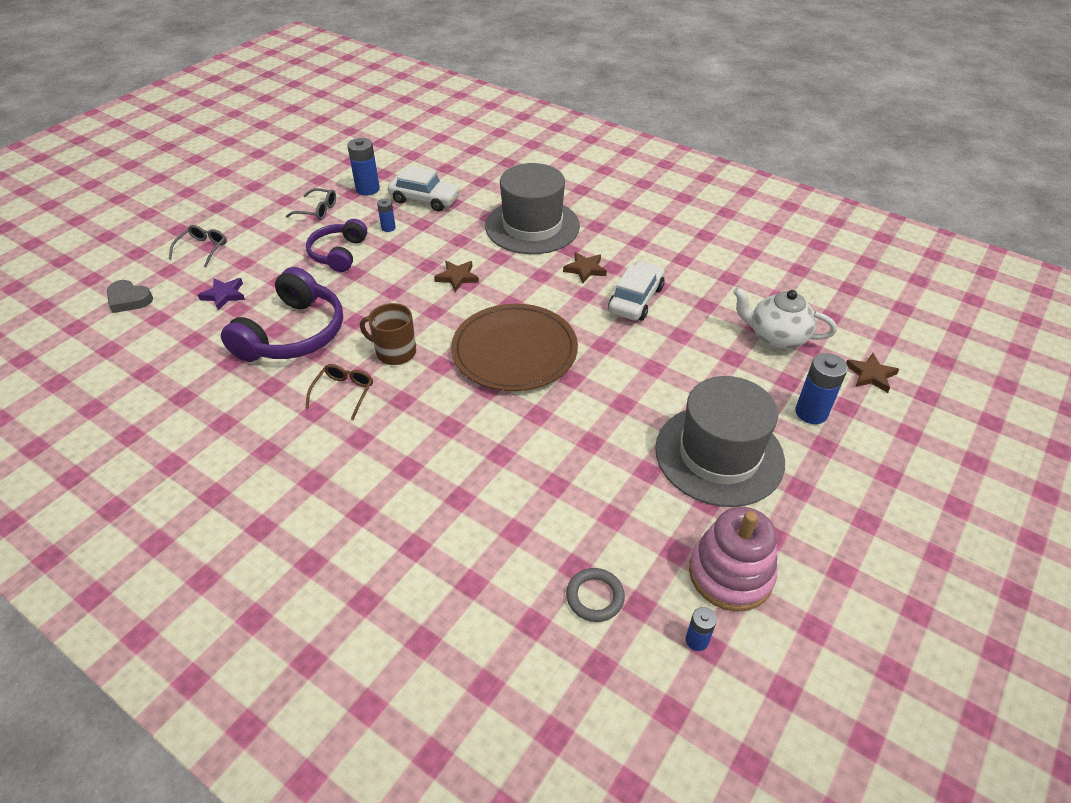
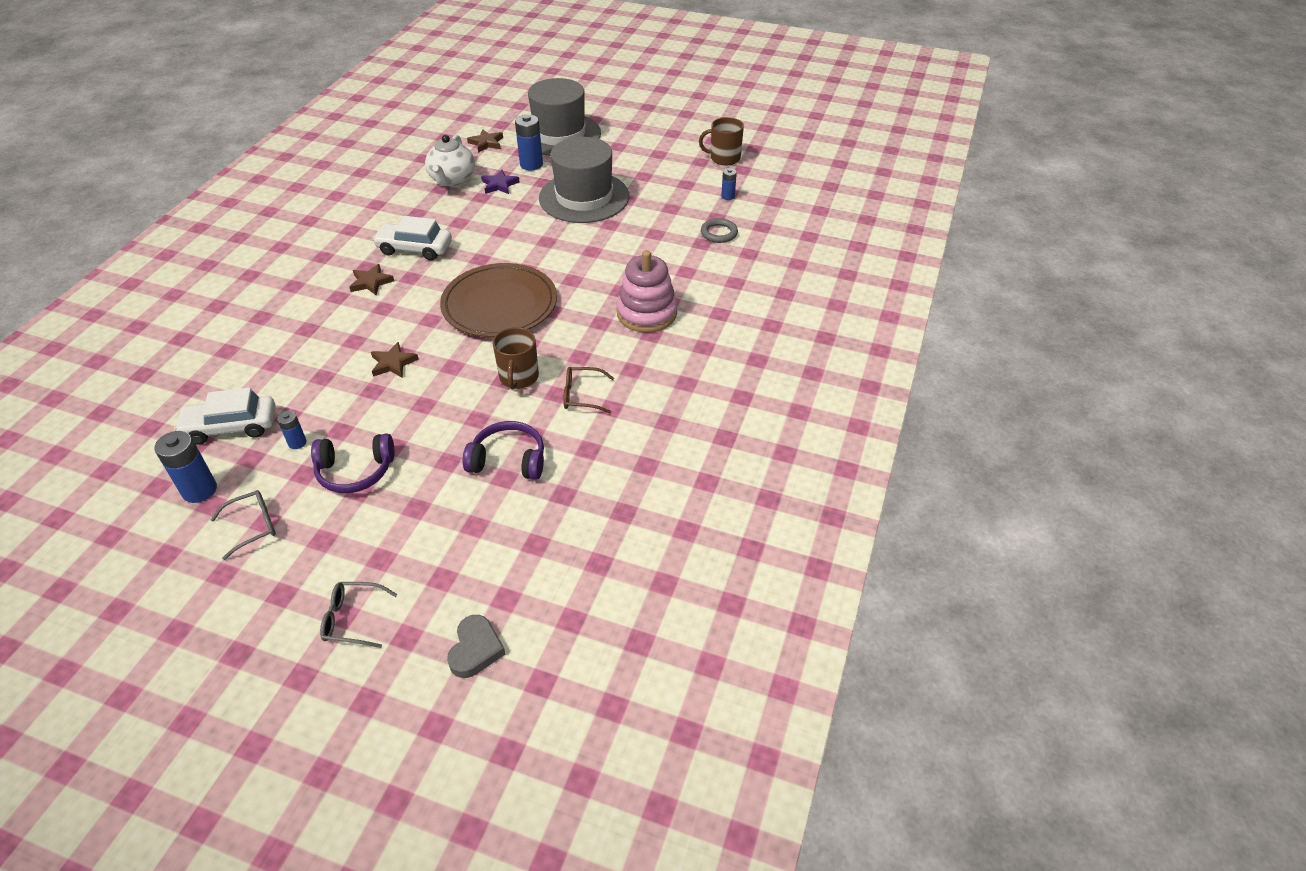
camera: 105 degrees left, 0 degrees up
purple star [198,278,245,310] -> purple star moved to [481,169,520,194]
purple headphones [221,267,343,362] -> purple headphones [463,421,544,480], size x0.63
grey glasses [286,188,336,220] -> grey glasses turned 60 degrees clockwise [211,490,276,560]
white car [388,165,461,211] -> white car turned 105 degrees counterclockwise [174,387,275,445]
grey hat [485,163,580,254] -> grey hat moved to [528,78,601,156]
pink stacking toy [689,507,777,611] -> pink stacking toy moved to [617,250,677,333]
none -> brown mug [699,117,744,165]

